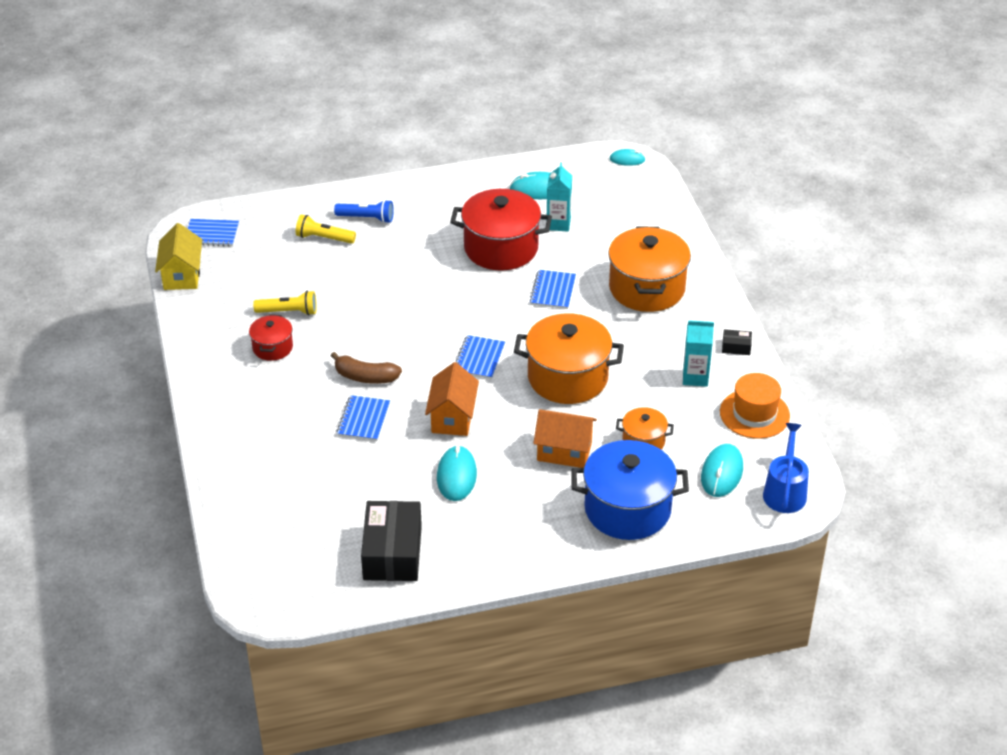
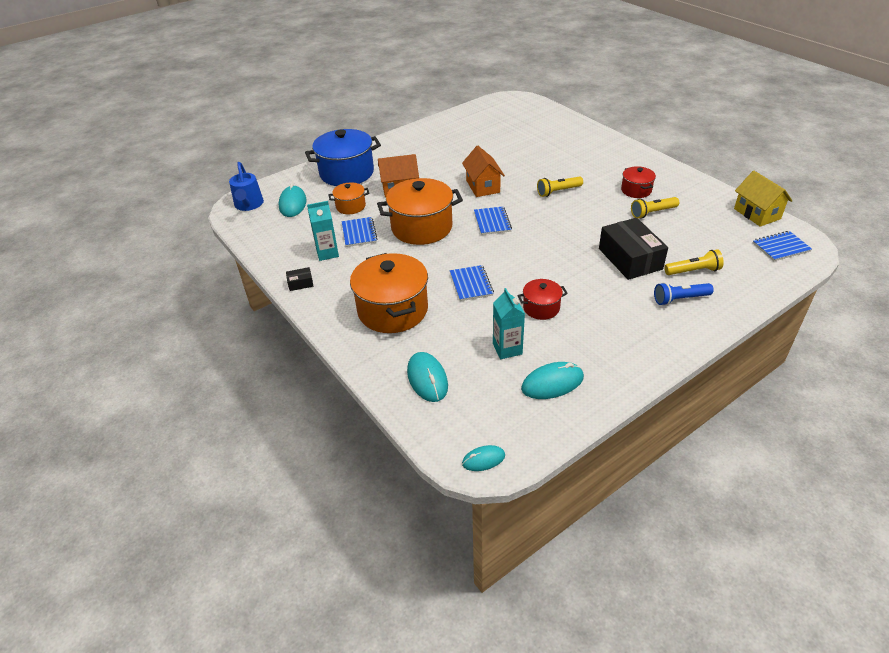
camera: 160 degrees right, 0 degrees up
brown banana [331,352,402,384] -> yellow flashlight [537,177,583,197]
blue notebook [337,395,390,441] -> blue notebook moved to [342,217,378,247]
black box [361,501,422,581] -> black box moved to [599,218,668,280]
turquoise mouse [437,445,477,501] -> turquoise mouse moved to [407,352,448,402]
red pot [450,189,552,270] -> red pot [517,279,568,320], size x0.51
orange hat [720,373,790,439] -> none

